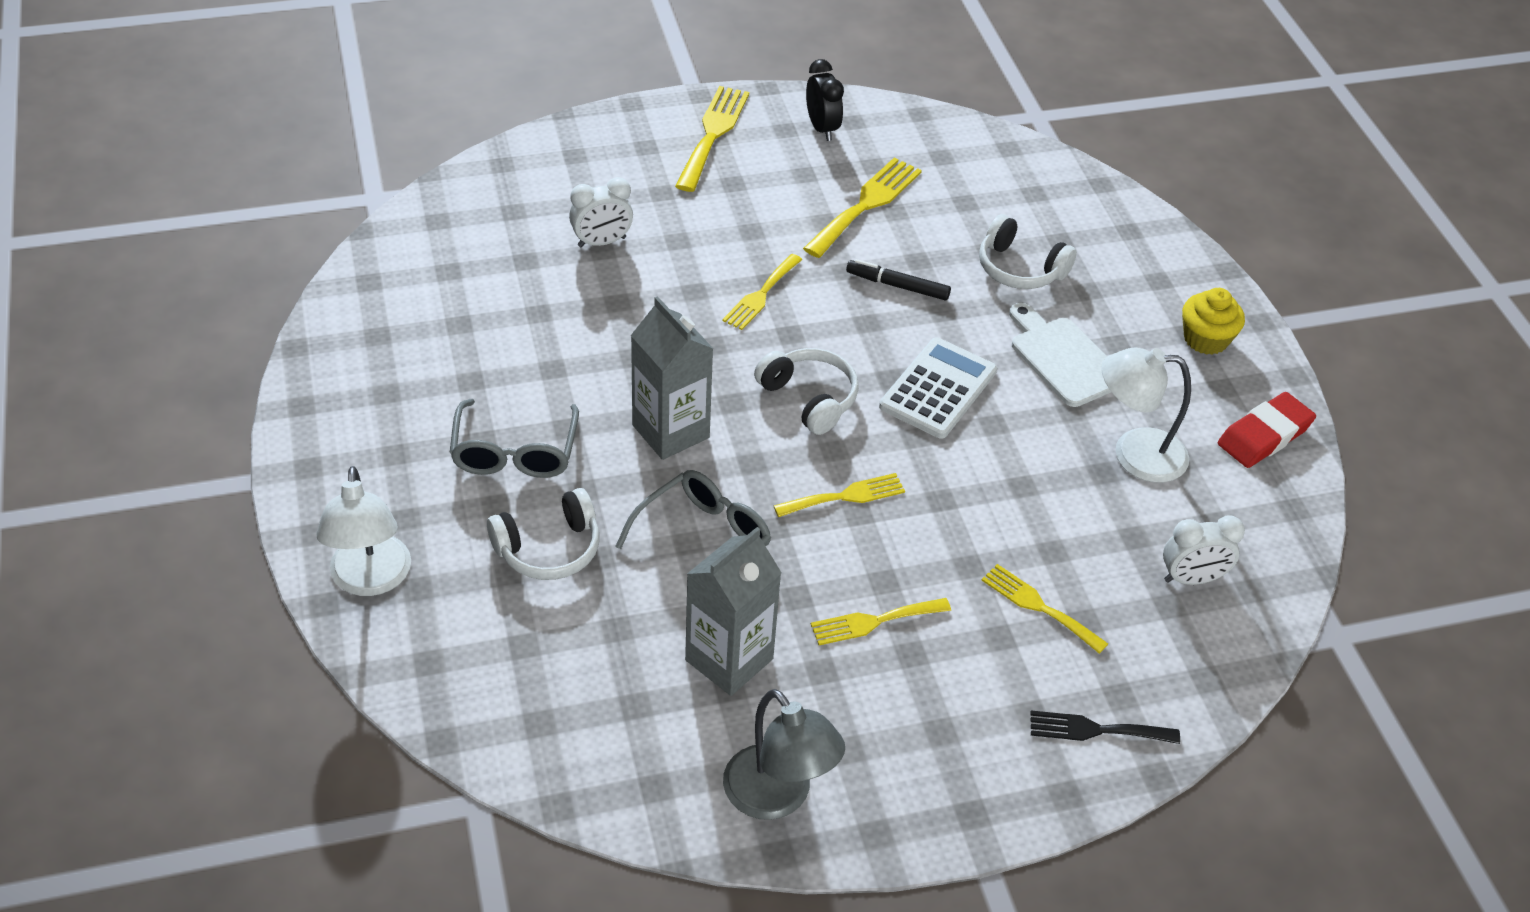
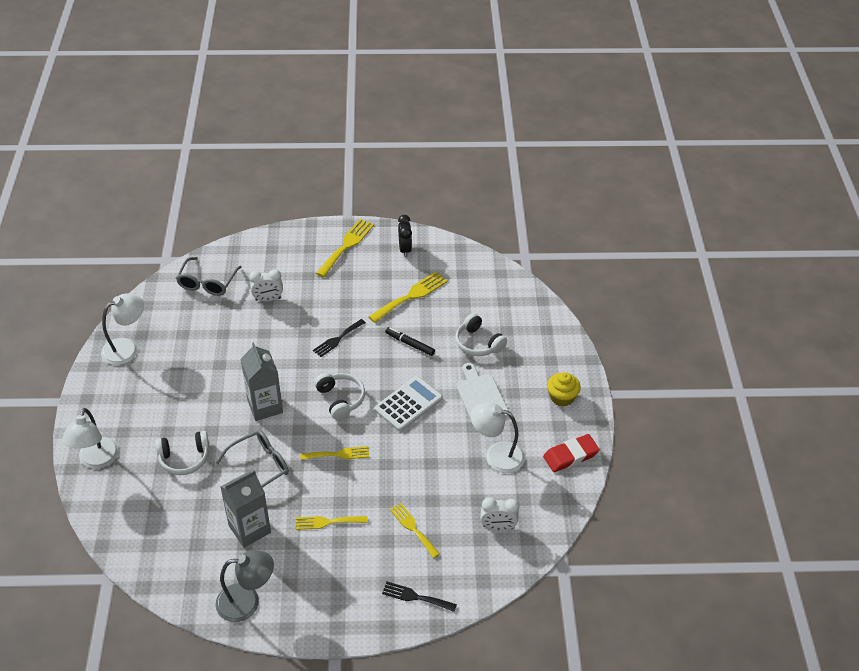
camera: 15 degrees right, 0 degrees up
grey glasses [450,399,579,478] -> grey glasses moved to [176,257,242,296]
yellow fork [722,254,802,330] -> black fork [313,319,366,357]
grey lamp [723,689,845,820] -> grey lamp turned 75 degrees counterclockwise [215,550,274,622]
none -> white lamp [101,293,144,365]

